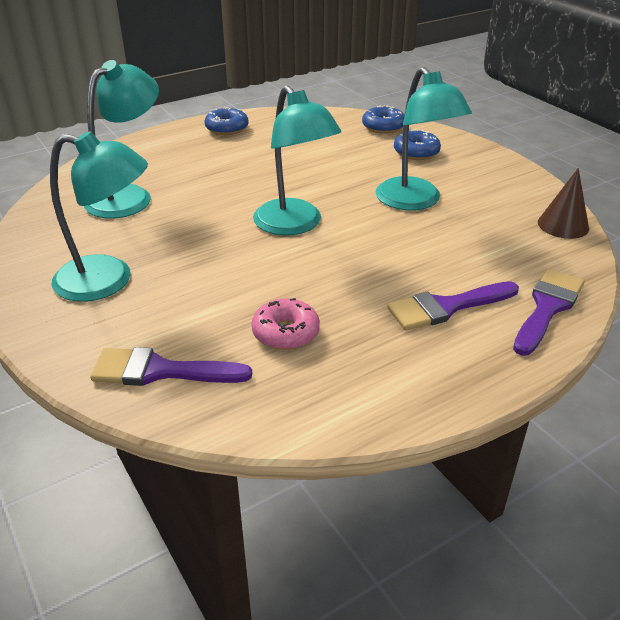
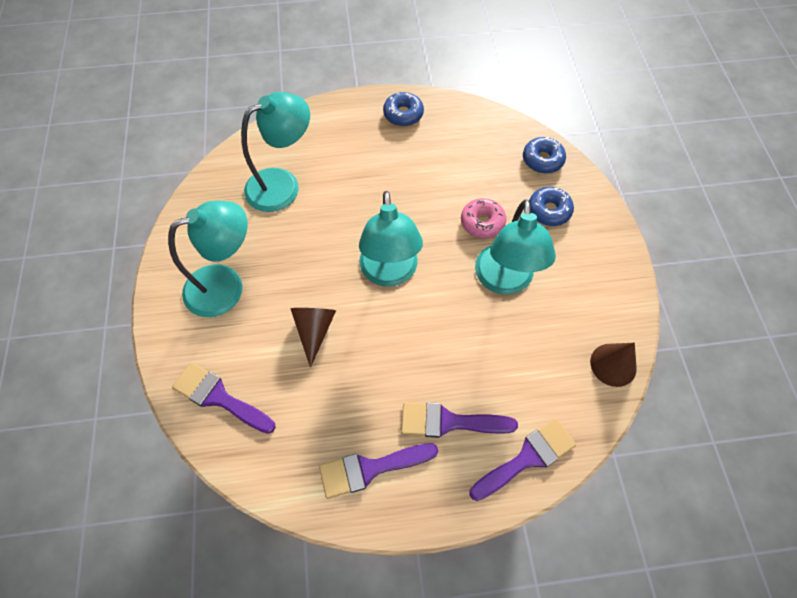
camera: 25 degrees right, 25 degrees up
turquoise lamp [50,131,148,302] -> turquoise lamp turned 60 degrees counterclockwise [168,201,248,317]
pink donut [251,298,320,350] -> pink donut moved to [461,198,506,238]
none -> brown cone [290,308,336,368]
none -> purple brush [319,443,438,499]

